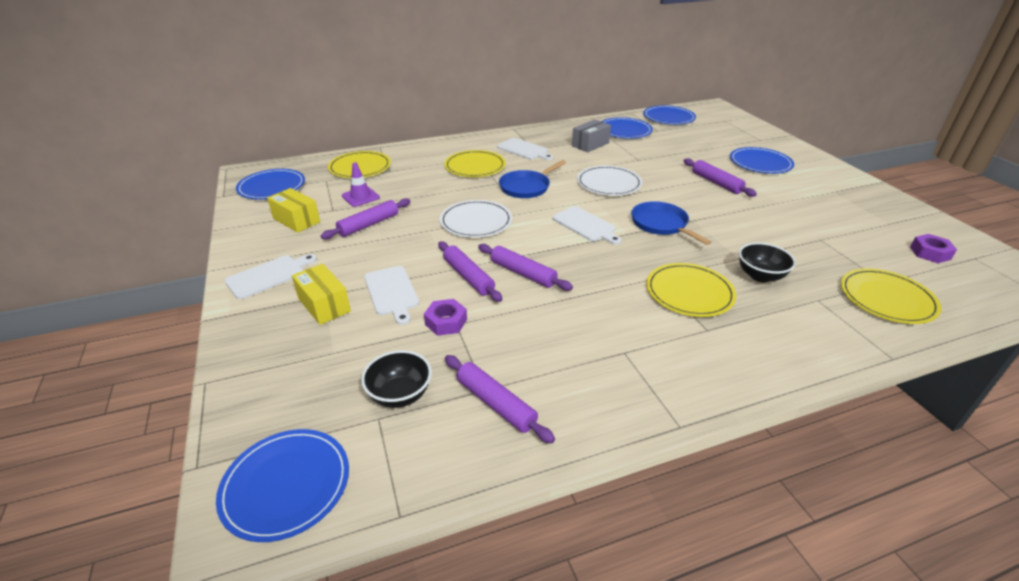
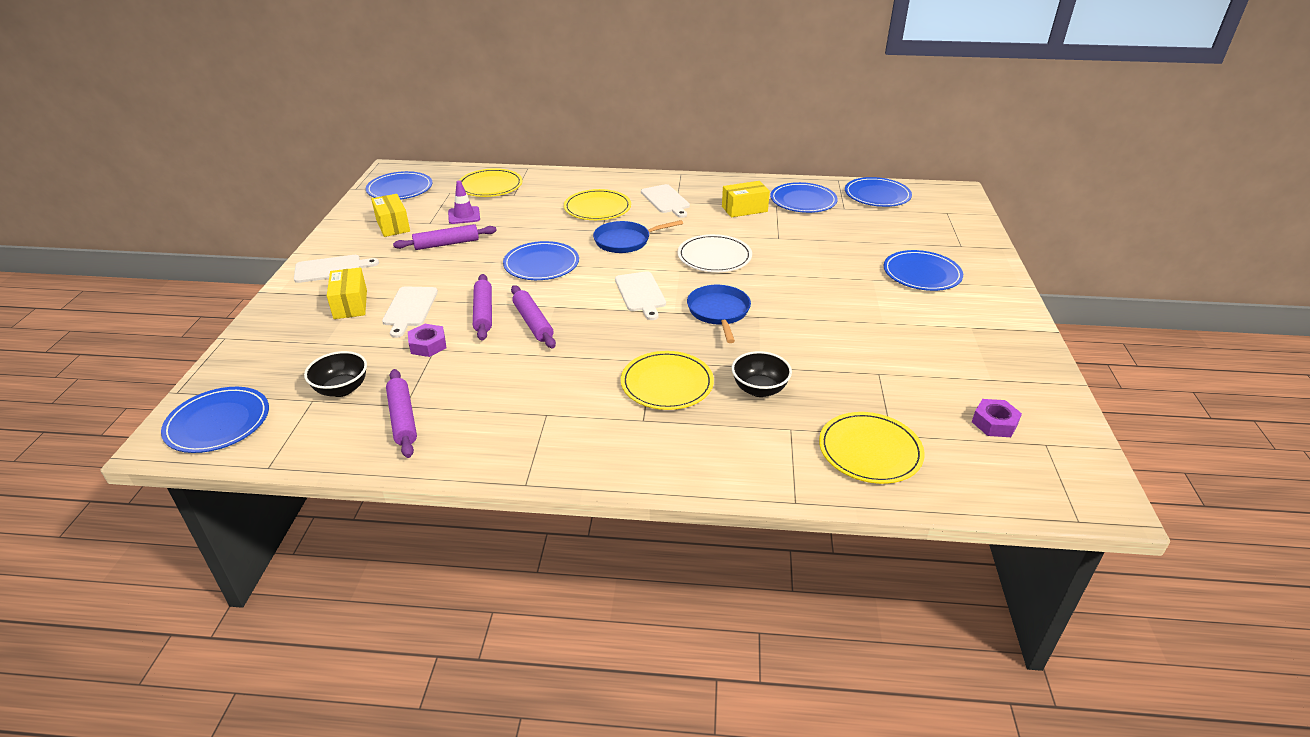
camera: 25 degrees right, 0 degrees up
white plate [440,200,512,238] -> blue plate [503,241,579,280]
grey box [572,119,611,152] -> yellow box [722,181,770,217]
purple rolling pin [684,158,757,197] -> none

